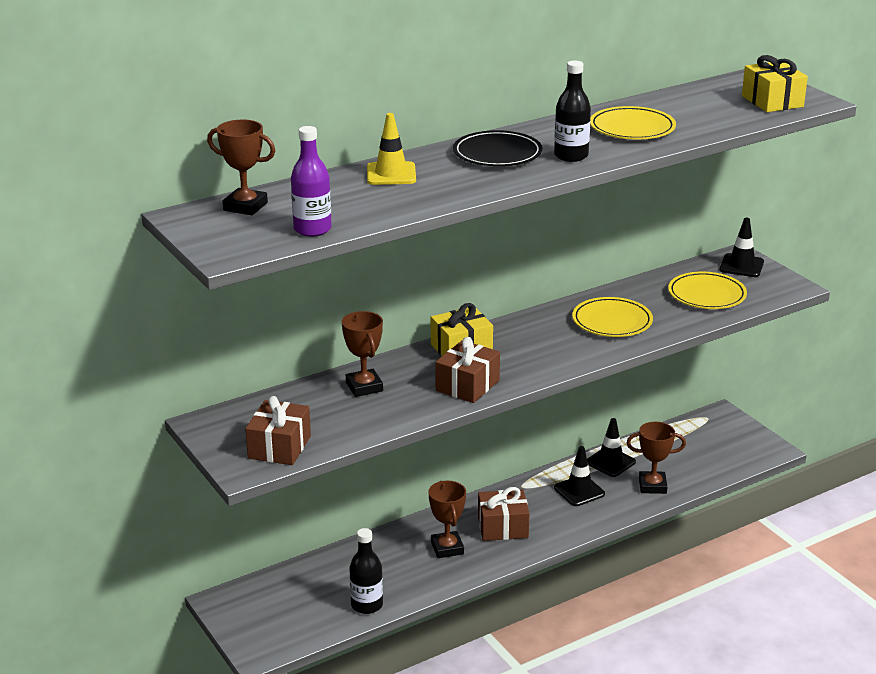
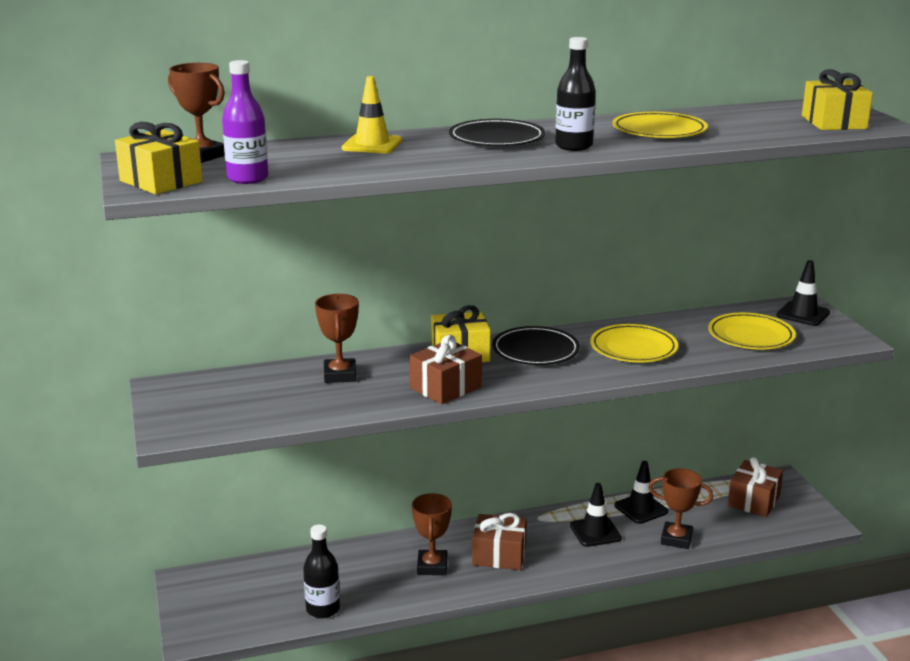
camera: 15 degrees right, 5 degrees down
brown gift [245,396,311,465] -> brown gift moved to [728,457,783,517]
none -> yellow gift [115,122,203,194]
none -> black plate [492,326,580,365]

